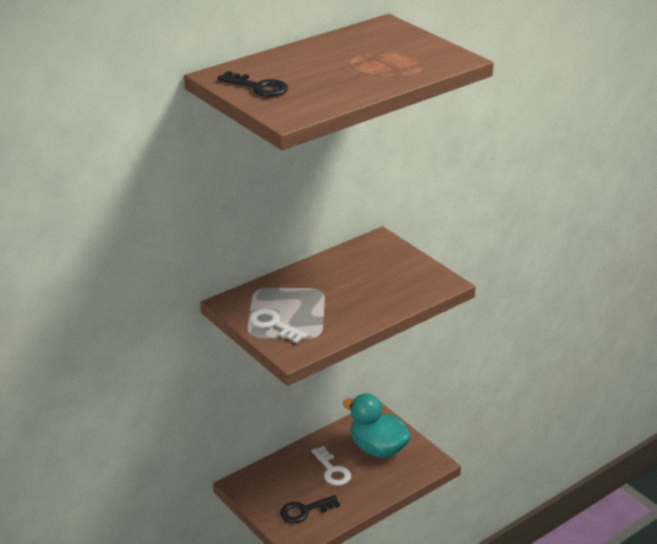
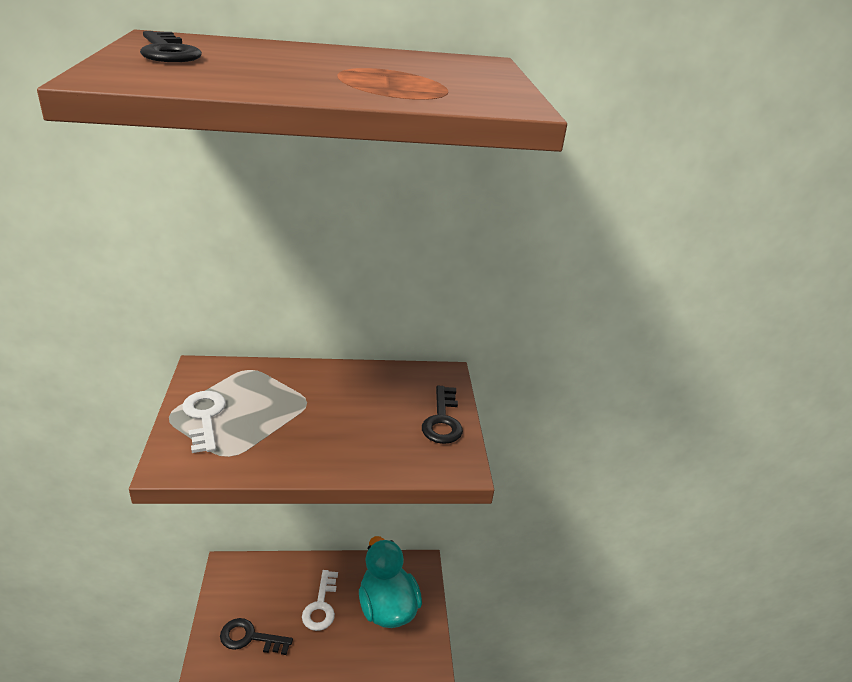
camera: 30 degrees right, 0 degrees up
none -> black key [422,386,463,444]

